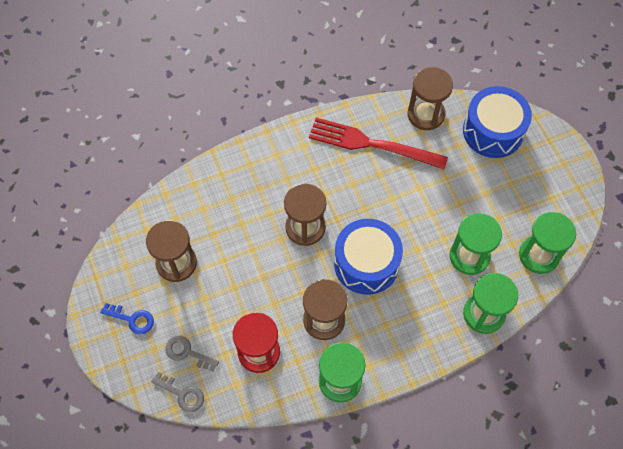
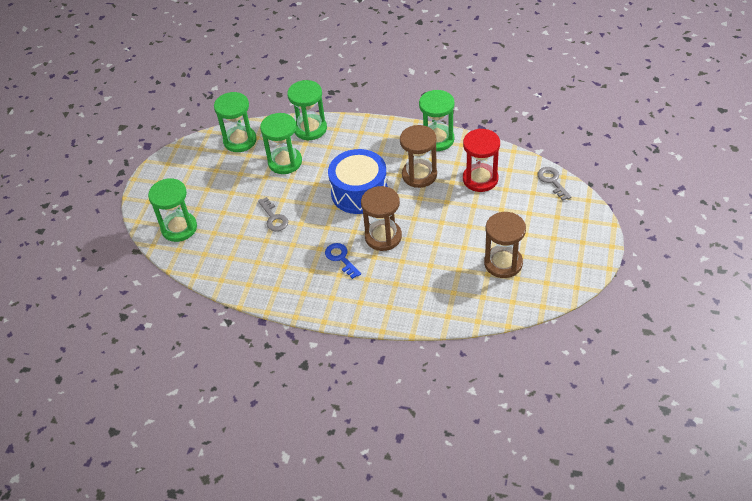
camera: 140 degrees left, 15 degrees down
blue key [100,303,154,334] -> blue key moved to [325,243,361,279]
grey key [165,336,219,372] -> grey key moved to [258,197,288,231]
red fork [309,118,448,169] -> none
brown hourglass [408,67,453,130] -> none
blue drum [463,86,532,158] -> green hourglass [148,178,197,242]

